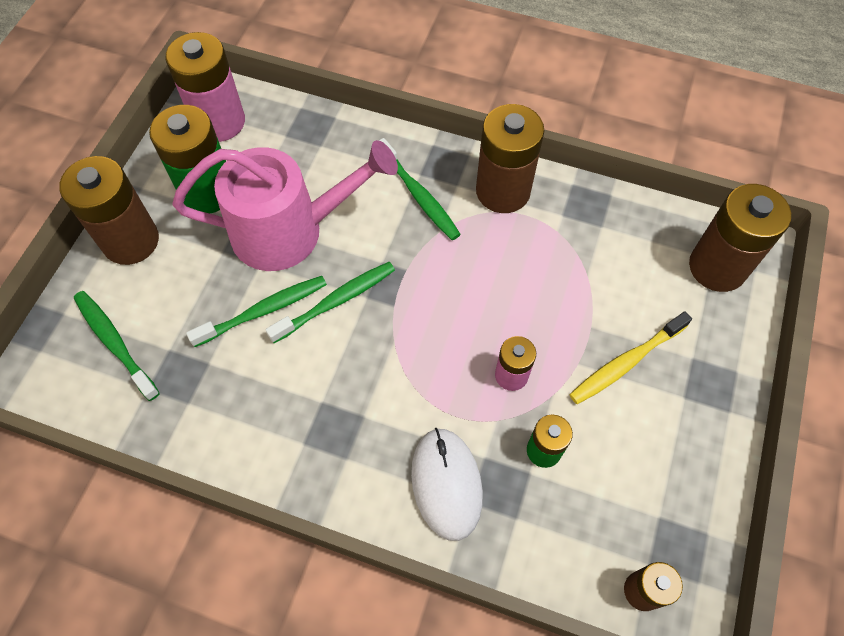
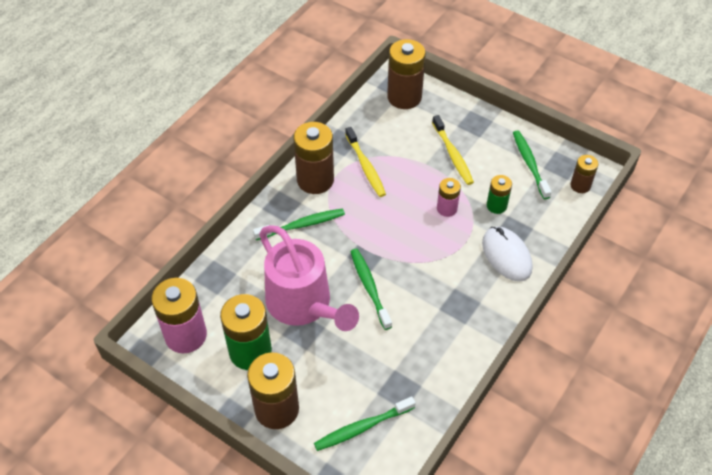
camera: 75 degrees left, 10 degrees down
pink watering can [173,140,398,271] -> pink watering can turned 135 degrees clockwise [259,225,359,331]
green toothbrush [186,276,327,347] -> green toothbrush moved to [513,130,551,199]
white mouse [411,428,483,541] -> white mouse turned 60 degrees clockwise [482,227,533,281]
none -> yellow toothbrush [345,127,386,197]

